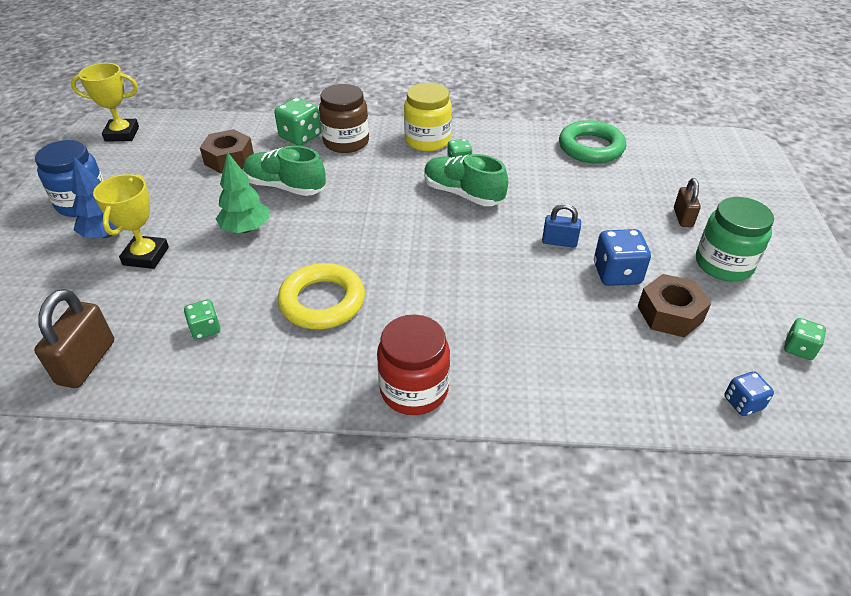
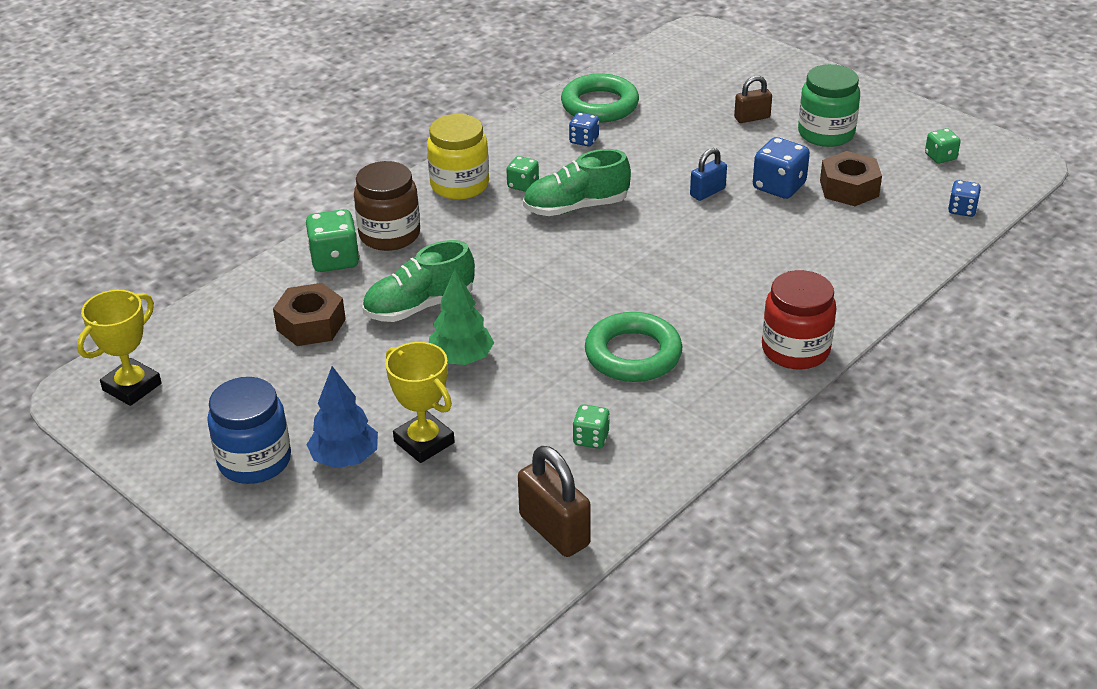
camera: 50 degrees left, 5 degrees down
yellow ring [278,263,365,329] -> green ring [585,312,682,382]
brown padlock [674,178,701,227] -> brown padlock turned 60 degrees counterclockwise [734,76,772,123]
none -> blue dice [569,112,599,146]

